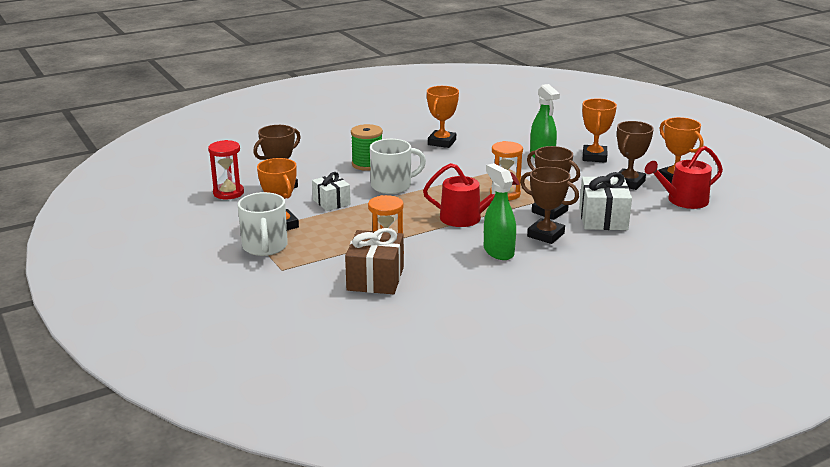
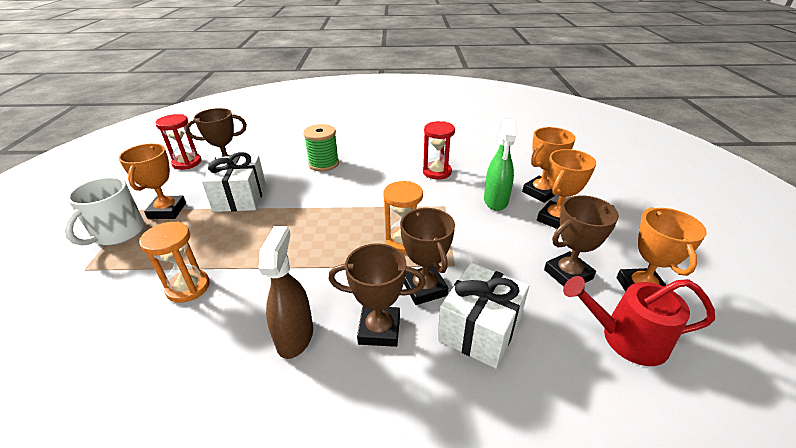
camera: 30 degrees right, 10 degrees up
white gift [312,172,351,211] -> white gift [202,152,266,212], size x1.54
brown gift [345,228,404,294] -> none
white mug [370,139,426,194] -> none
red watering can [423,163,520,227] -> none
orange trophy [427,86,459,148] -> orange trophy moved to [522,127,576,203]
green spray bottle [484,163,516,260] -> brown spray bottle [258,226,313,359]
brown trophy [520,167,579,244] -> brown trophy turned 60 degrees counterclockwise [328,243,426,347]
none -> red hourglass [423,121,455,180]

